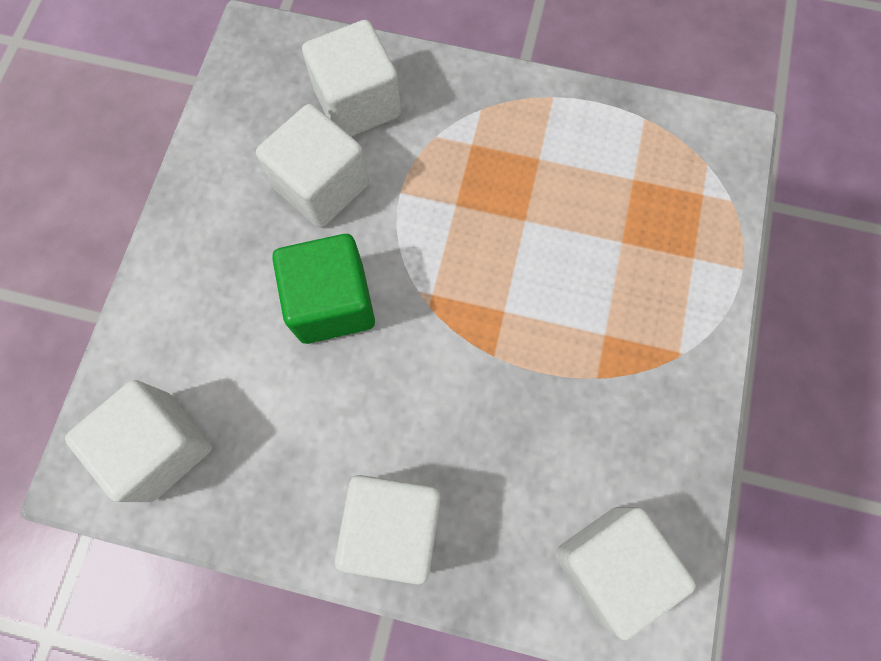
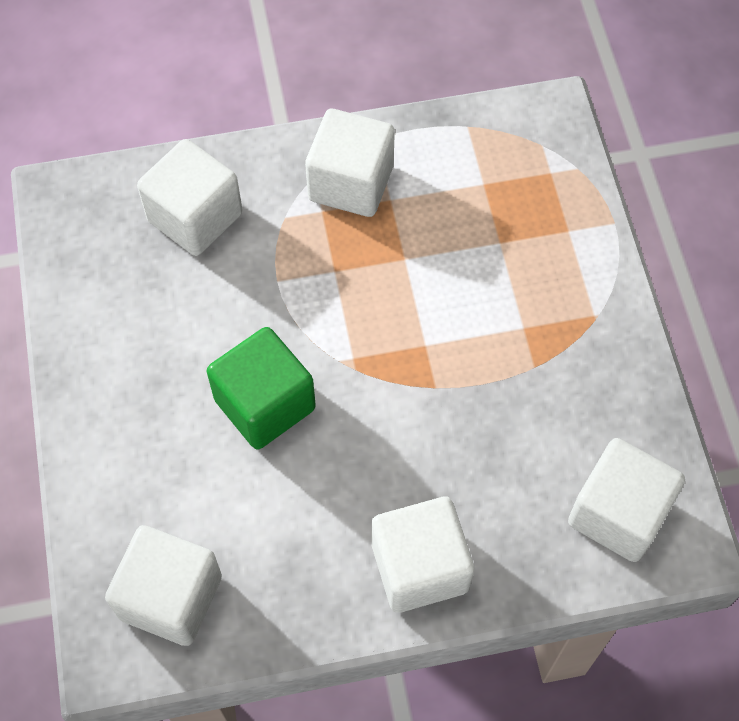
camera: 25 degrees left, 10 degrees down
white cube [256,104,369,228] -> white cube moved to [305,109,395,217]

